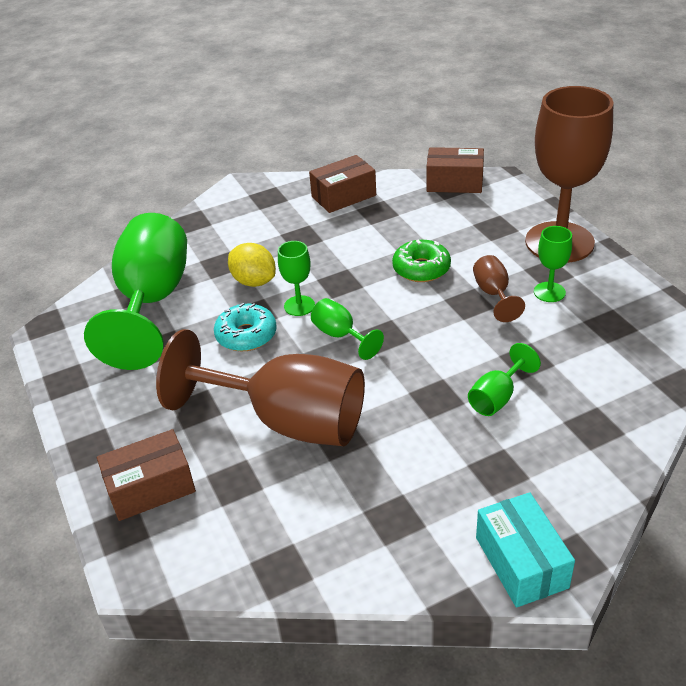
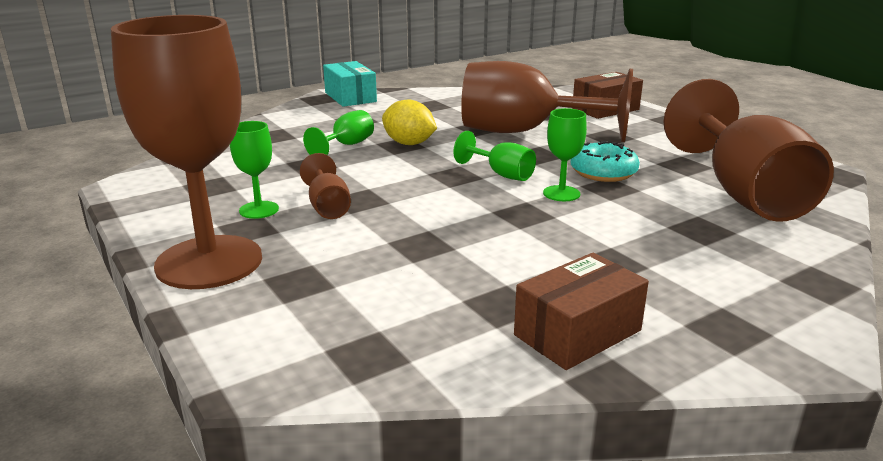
camera: 170 degrees right, 15 degrees down
green goblet [84,213,187,370] -> brown goblet [663,79,834,222]
yellow lemon [228,243,276,287] -> yellow lemon moved to [382,99,437,145]
green donut [392,240,451,282] -> none
brown box [426,147,484,193] -> none

